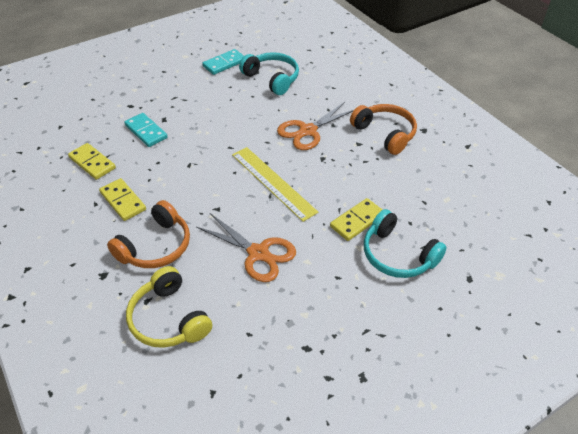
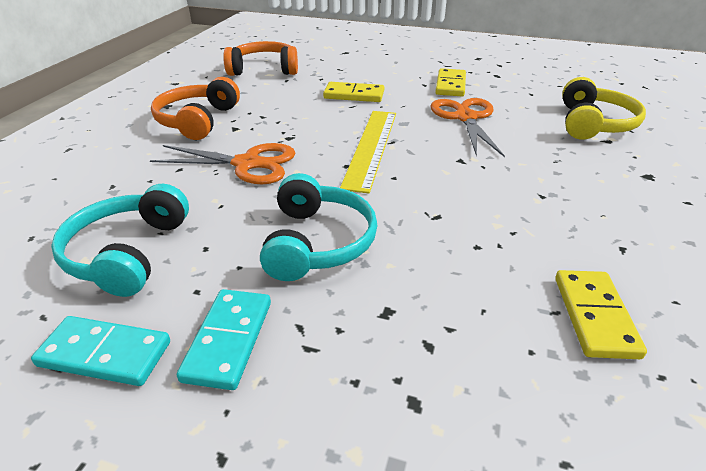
camera: 130 degrees left, 10 degrees down
yellow domino [99,178,146,221] -> yellow domino moved to [435,68,466,96]
orange headphones [107,200,190,268] -> orange headphones moved to [223,41,298,76]
turquoise domino [124,113,168,147] -> turquoise domino moved to [177,289,271,390]
turquoise headphones [364,209,447,278] -> turquoise headphones moved to [260,173,378,281]

